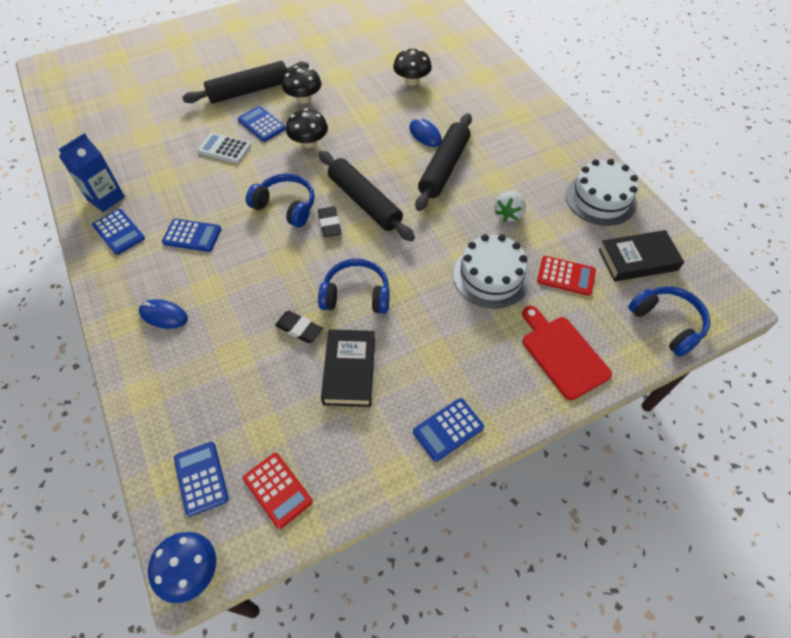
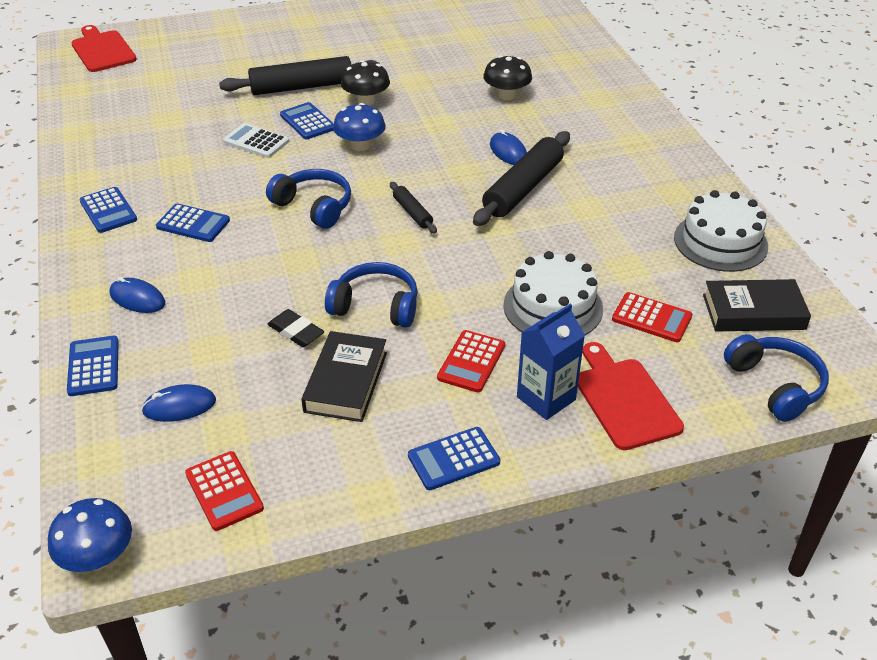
camera: 10 degrees right, 15 degrees down
blue carton [59,133,125,212] -> blue carton moved to [517,304,585,420]
blue calculator [174,442,229,517] -> blue calculator moved to [67,336,119,396]
black mushroom [286,108,328,148] -> blue mushroom [333,103,386,151]
black eraser [318,206,342,237] -> none
black rolling pin [319,151,415,241] -> black rolling pin [390,182,437,234], size x0.50
white strawberry [494,191,526,222] -> none
none -> red cutting board [71,25,137,72]
none -> blue mouse [141,384,216,422]
none -> red calculator [437,330,505,392]

